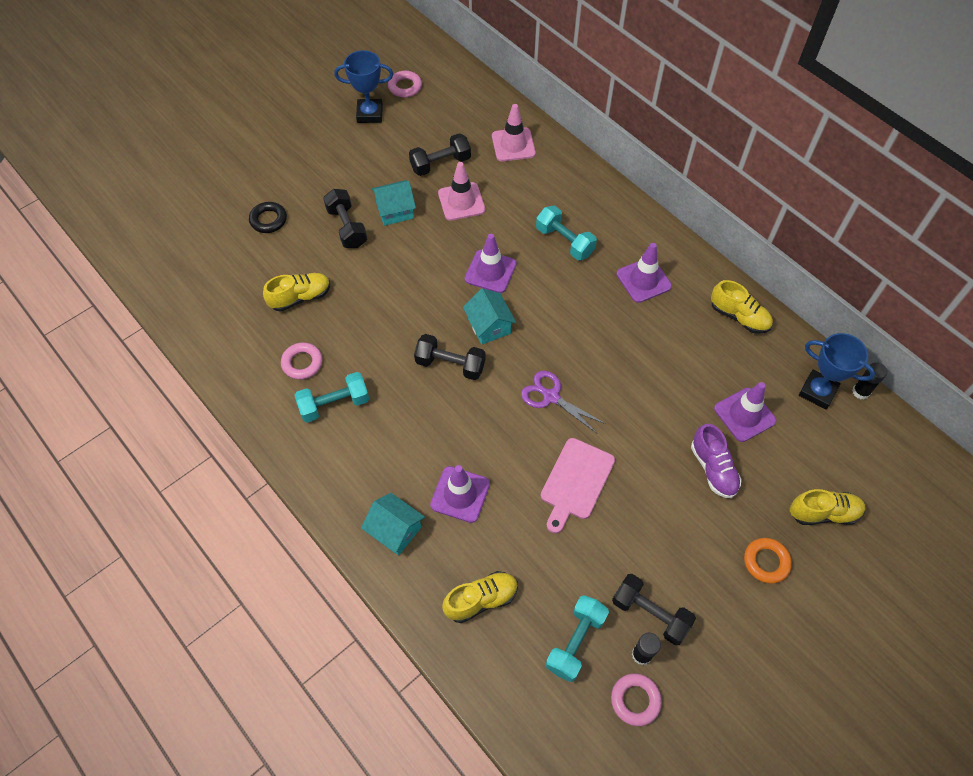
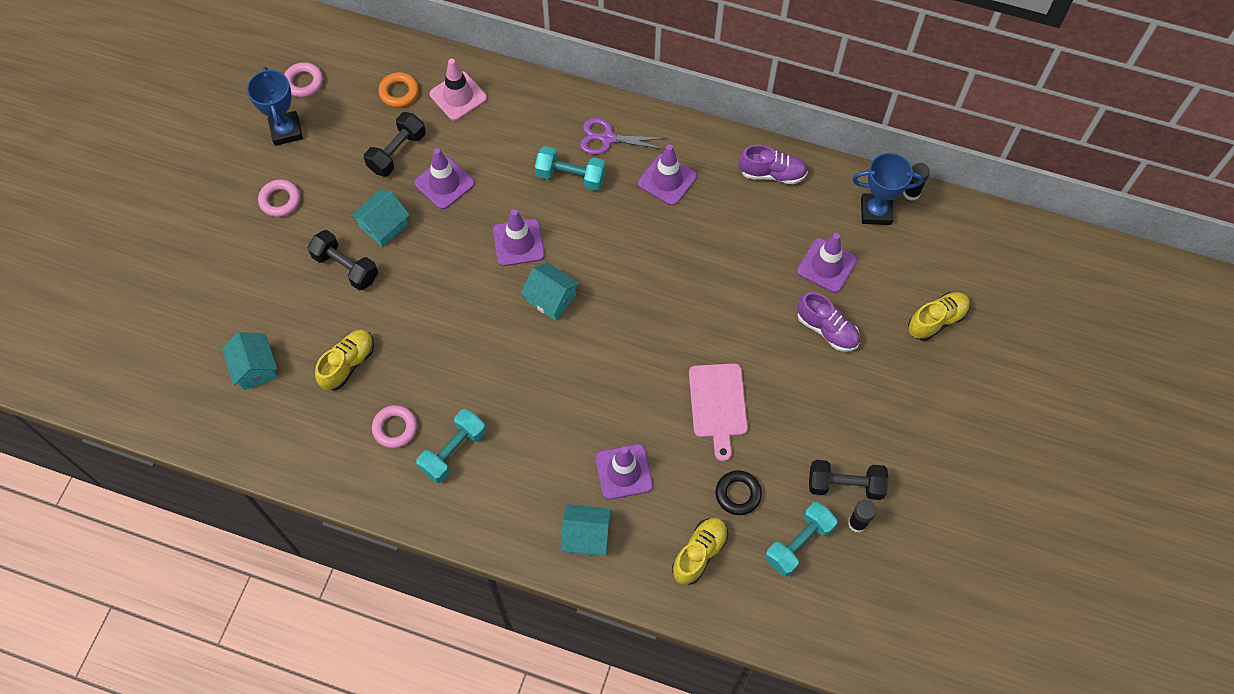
camera: 30 degrees left, 5 degrees up
black ring [249,202,287,233] -> black ring moved to [715,470,762,515]
blue trophy [334,50,393,123] -> blue trophy turned 75 degrees counterclockwise [247,67,303,146]
black dumbbell [414,334,485,380] -> none
pink traffic cone [438,162,485,221] -> purple traffic cone [414,148,475,210]
purple scissors [521,371,606,434] -> purple scissors moved to [580,118,667,155]
turquoise dumbbell [546,595,609,682] -> turquoise dumbbell turned 45 degrees clockwise [765,502,837,577]
pink ring [611,673,662,726] -> pink ring moved to [258,179,300,217]
yellow shoe [711,280,773,334] -> purple shoe [738,145,808,184]
orange ring [744,538,792,583] -> orange ring moved to [378,72,419,108]
none -> turquoise house [222,332,278,390]

